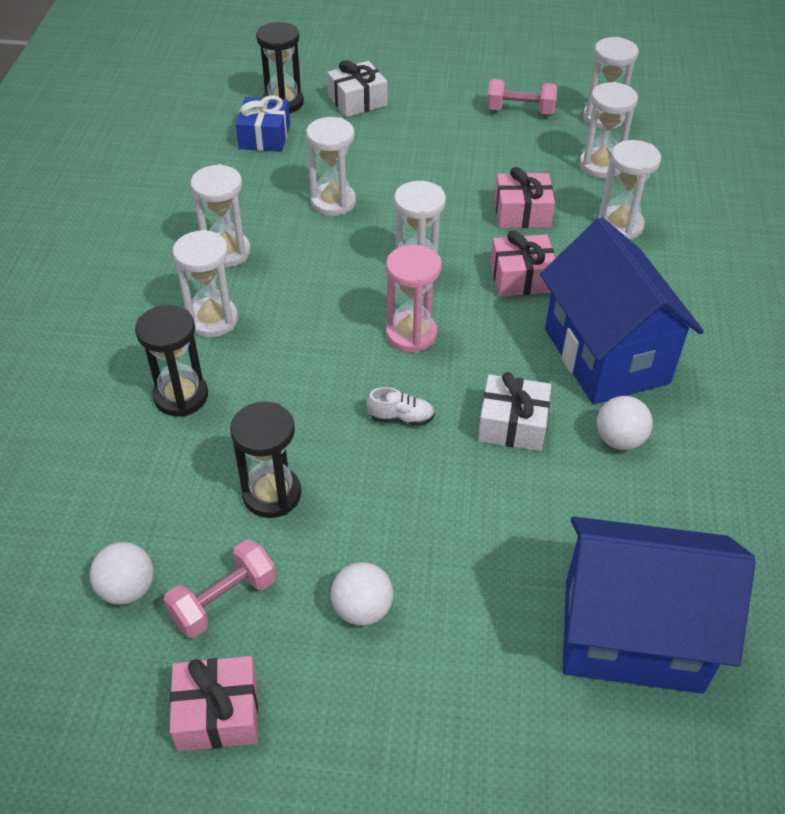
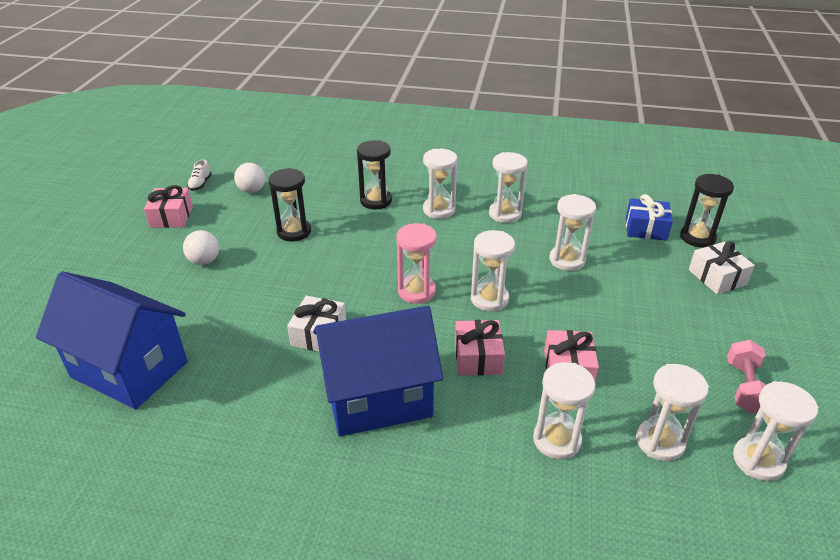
camera: 95 degrees right, 10 degrees down
pink dumbbell [163,539,276,638] -> none
white shoe [366,387,435,426] -> white shoe moved to [187,159,211,191]
blue house [563,517,756,694] -> blue house turned 75 degrees counterclockwise [36,272,188,409]
white ball [597,396,653,450] -> none

